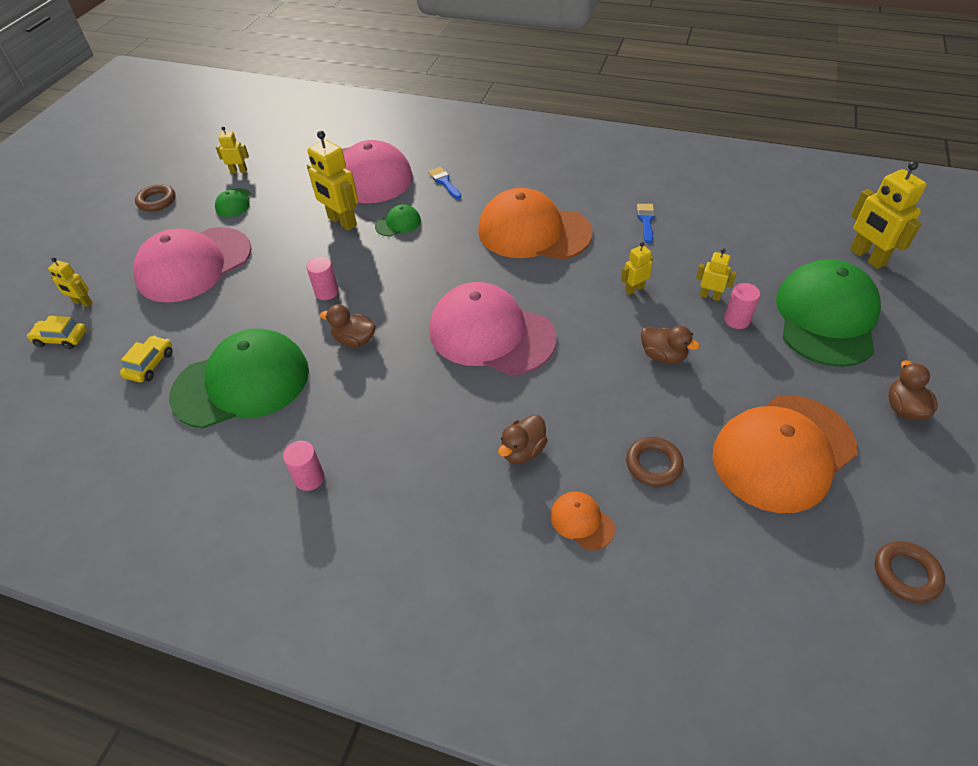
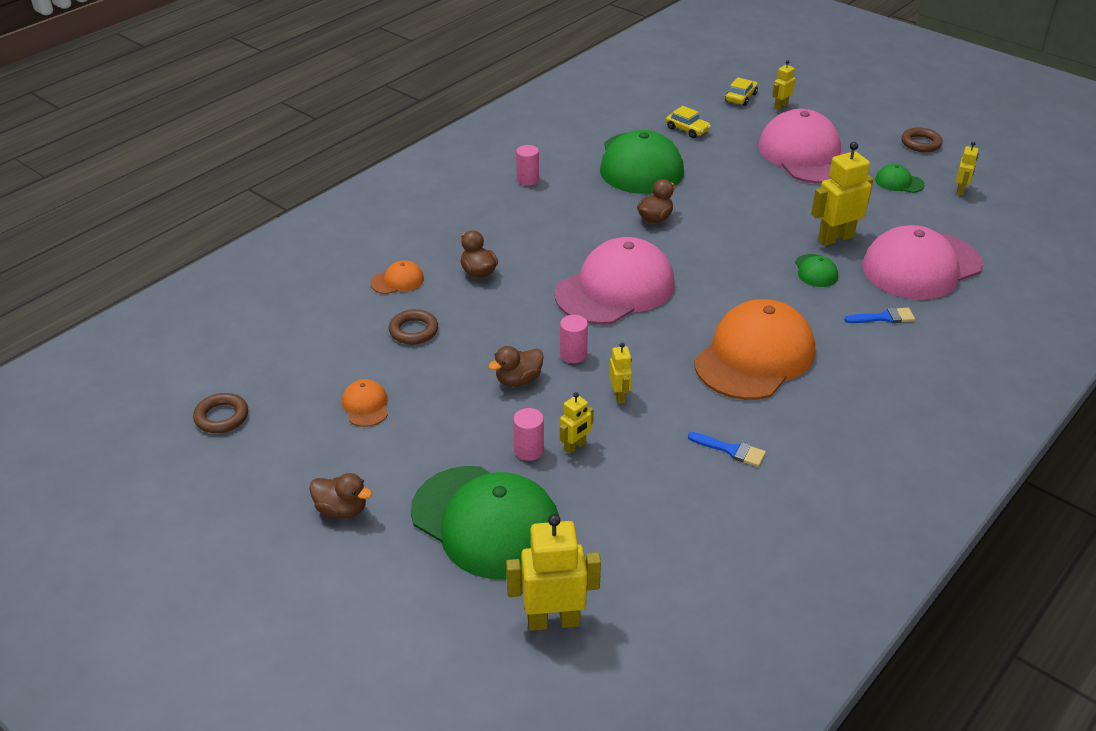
camera: 110 degrees right, 10 degrees down
pink cylinder [306,257,339,300] -> pink cylinder moved to [560,315,588,363]
orange cap [713,395,857,513] -> orange cap [342,379,388,427], size x0.42

